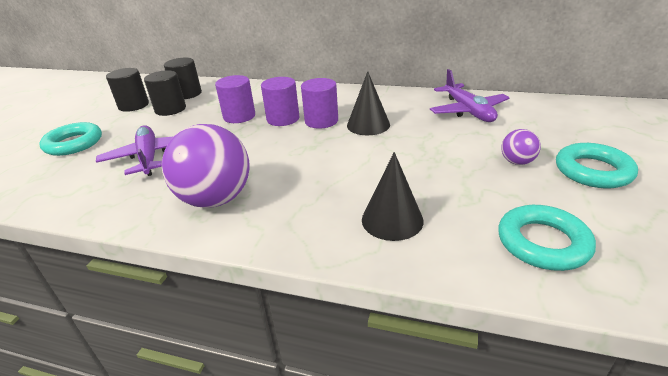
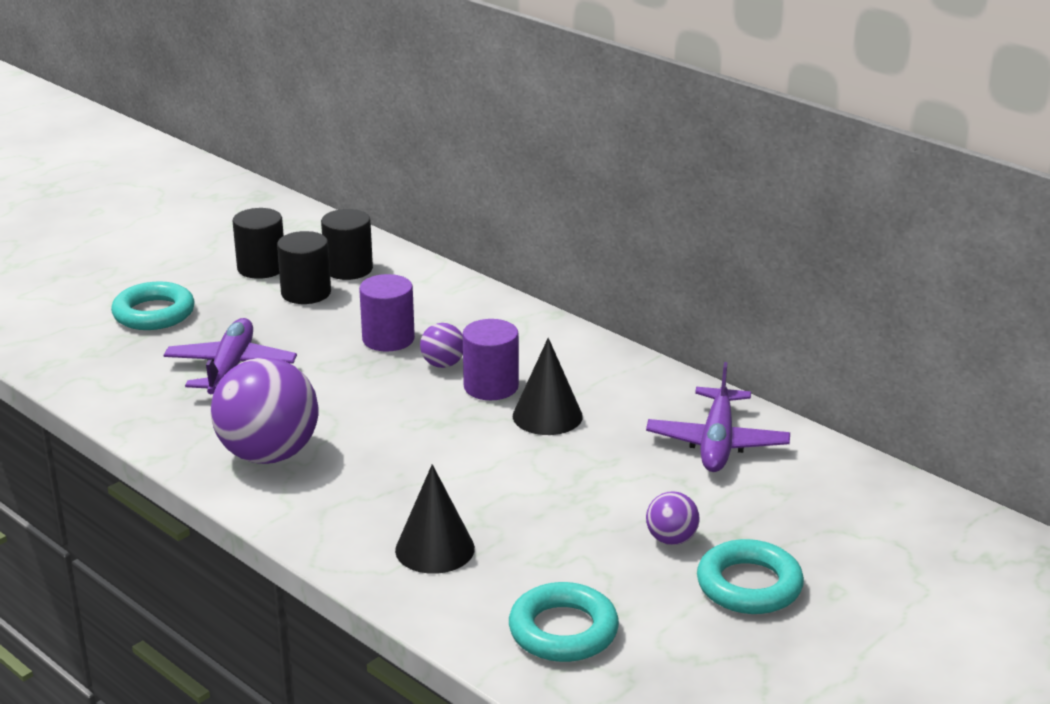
camera: 25 degrees right, 5 degrees down
purple cylinder [261,77,300,126] -> purple ball [420,323,463,368]

